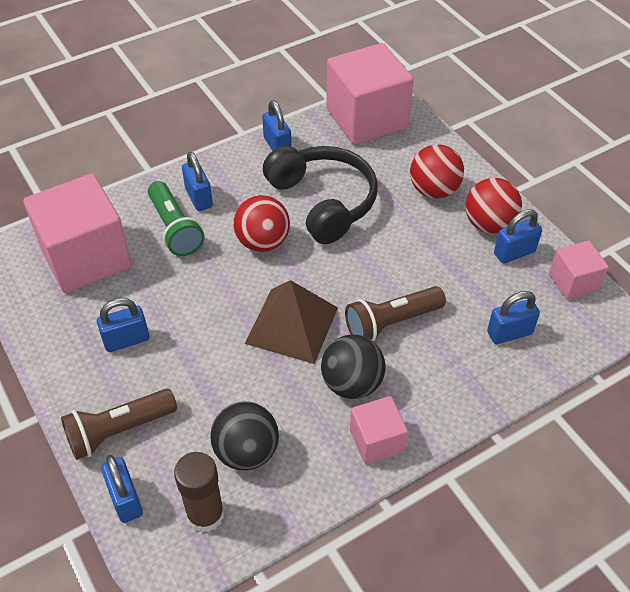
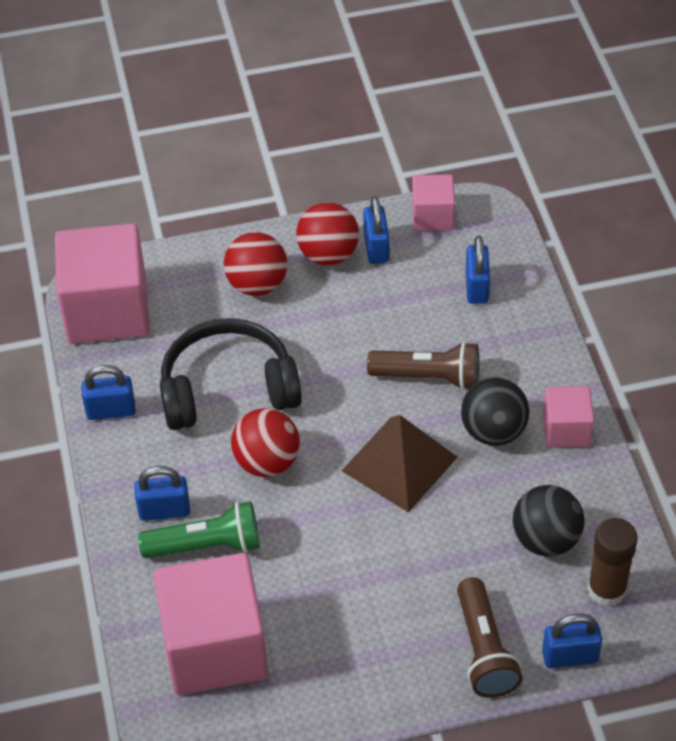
camera: 70 degrees left, 0 degrees up
blue padlock [97,298,149,352] -> none
brown flashlight [345,286,446,341] -> brown flashlight turned 75 degrees counterclockwise [367,341,479,390]

